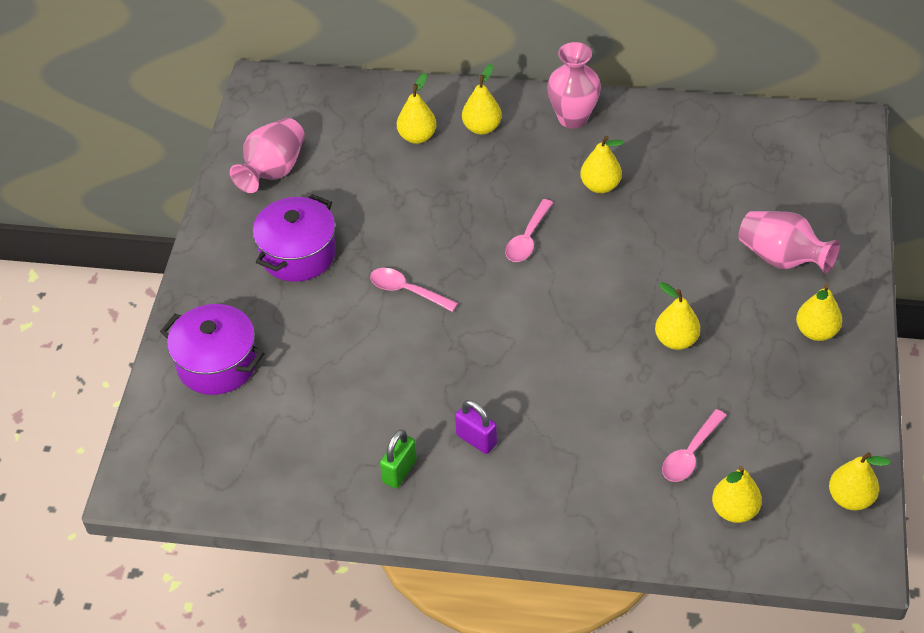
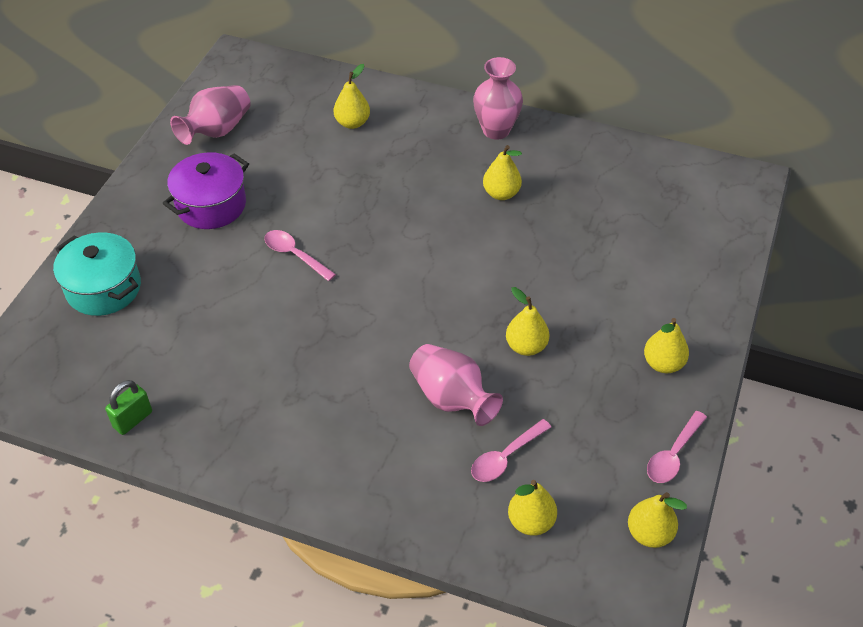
camera: 10 degrees right, 0 degrees up
purple pot [160,304,265,395] -> turquoise pot [53,232,141,316]
green padlock [380,430,417,488] -> green padlock moved to [105,380,152,435]
purple padlock [455,400,497,454] -> none
yellow pear [462,64,502,135] -> none
pink spoon [505,199,553,262] -> pink spoon moved to [647,411,707,483]
pink vase [739,211,840,274] -> pink vase moved to [409,344,503,426]

